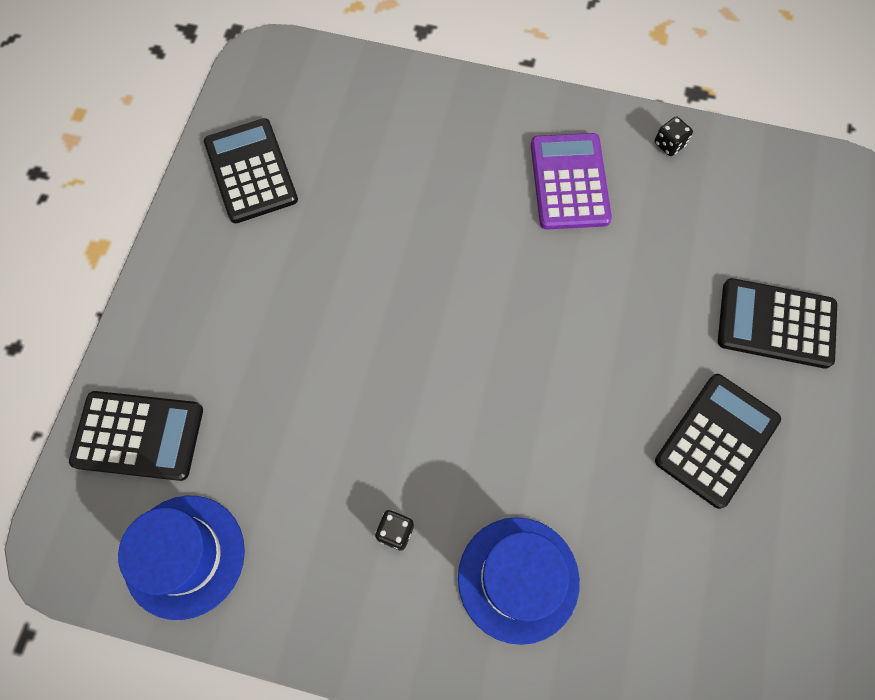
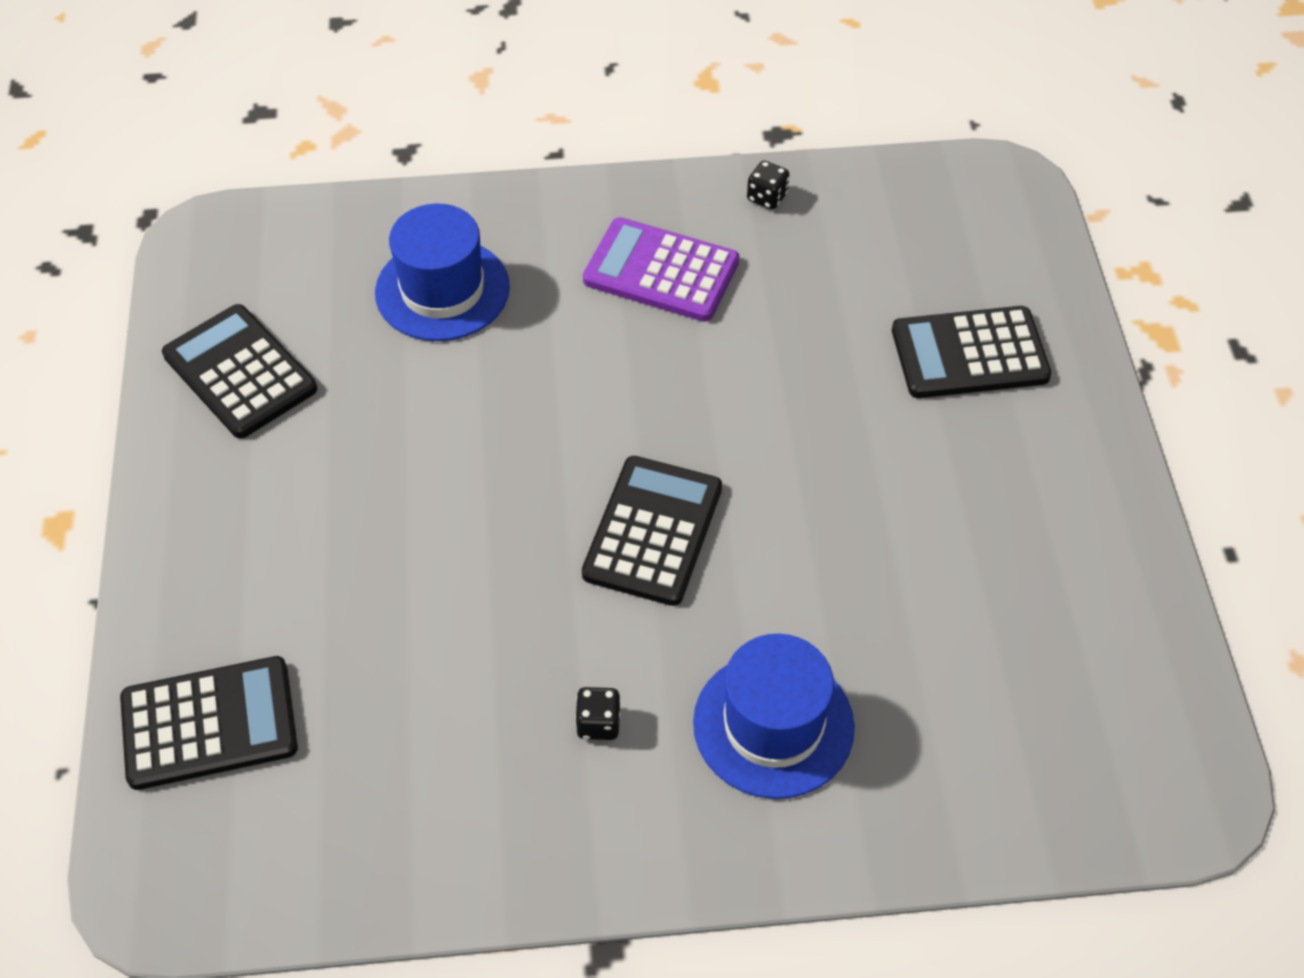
camera: 20 degrees left, 15 degrees down
blue hat [118,496,245,620] -> blue hat moved to [375,204,510,341]
purple calculator [531,133,612,229] -> purple calculator turned 45 degrees counterclockwise [583,217,739,322]
black calculator [655,374,781,509] -> black calculator moved to [582,456,722,606]

